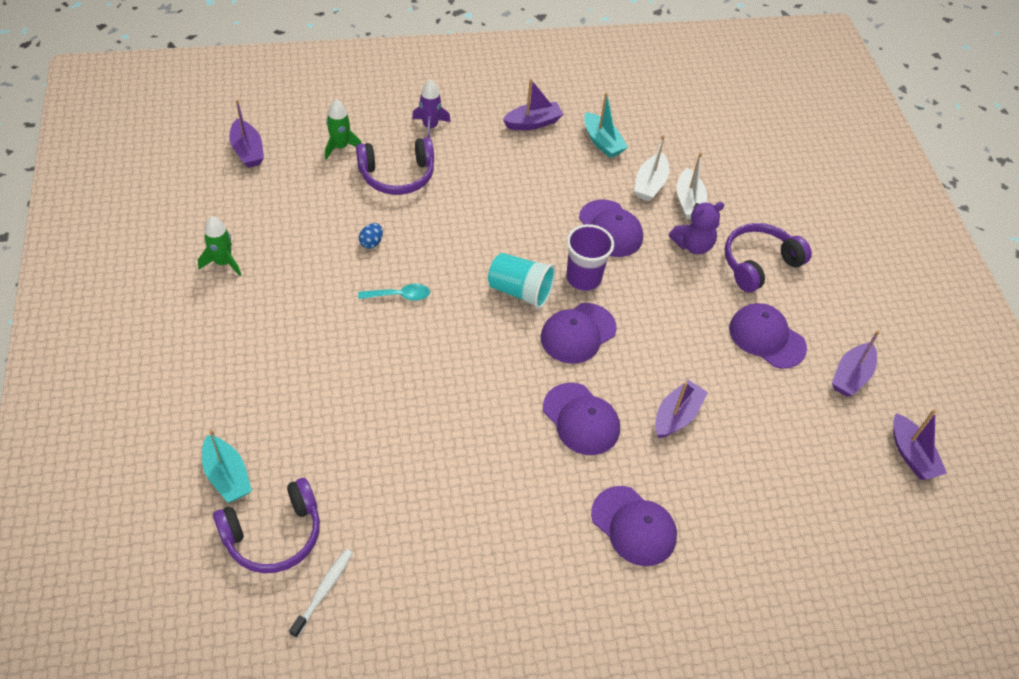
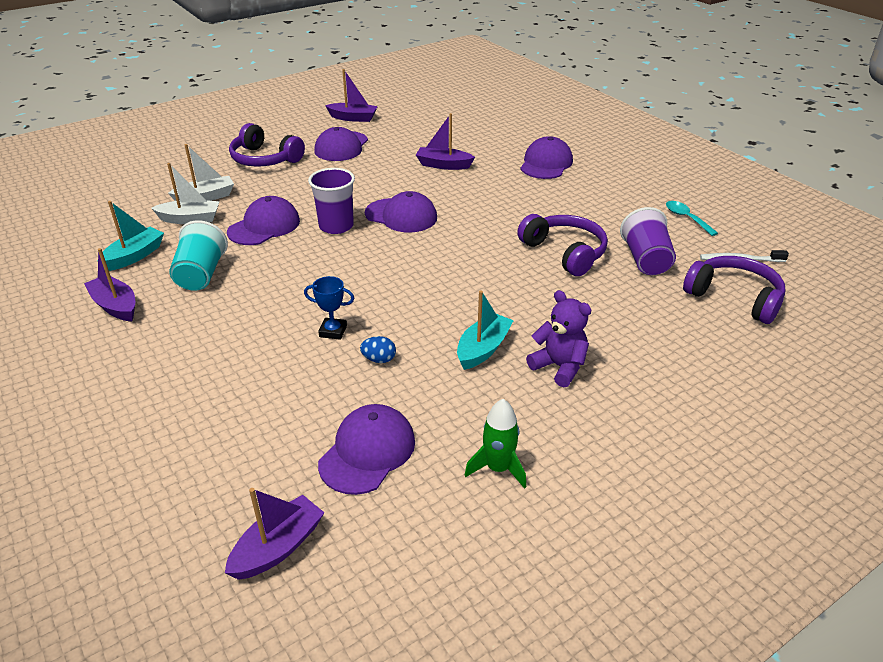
camera: 110 degrees left, 15 degrees down
turquoise boat [202,429,252,503] -> turquoise boat moved to [457,290,514,370]
green rocket [325,99,362,160] -> none
purple headphones [356,137,434,195] -> purple headphones moved to [517,214,608,276]
turquoise spoon [358,284,430,301] -> turquoise spoon moved to [666,201,718,236]
purple rocket [412,79,451,138] -> none
turquoise cup [488,253,556,309] -> turquoise cup moved to [169,220,228,290]
purple cap [543,383,620,455] -> purple cap moved to [318,404,415,495]
purple teddy bear [669,202,724,254] -> purple teddy bear moved to [526,290,591,387]
purple boat [893,409,947,480] -> none
none -> blue trophy [304,276,354,340]
none -> purple cup [620,207,676,275]

